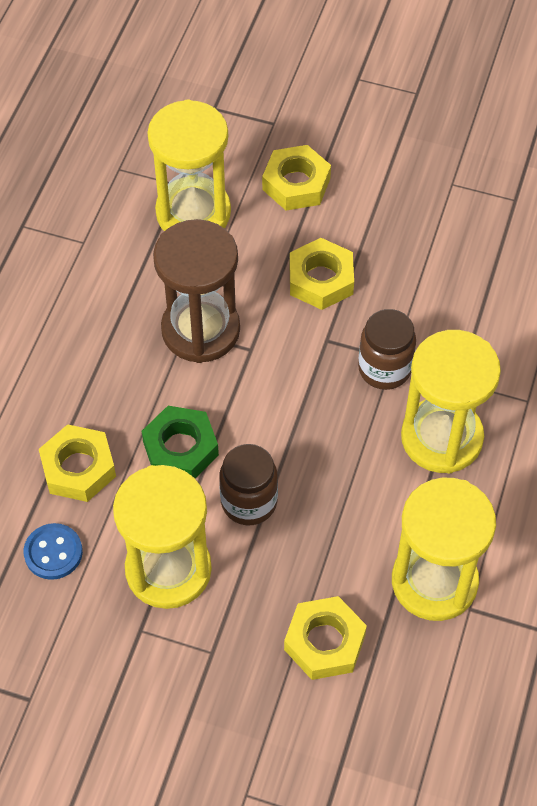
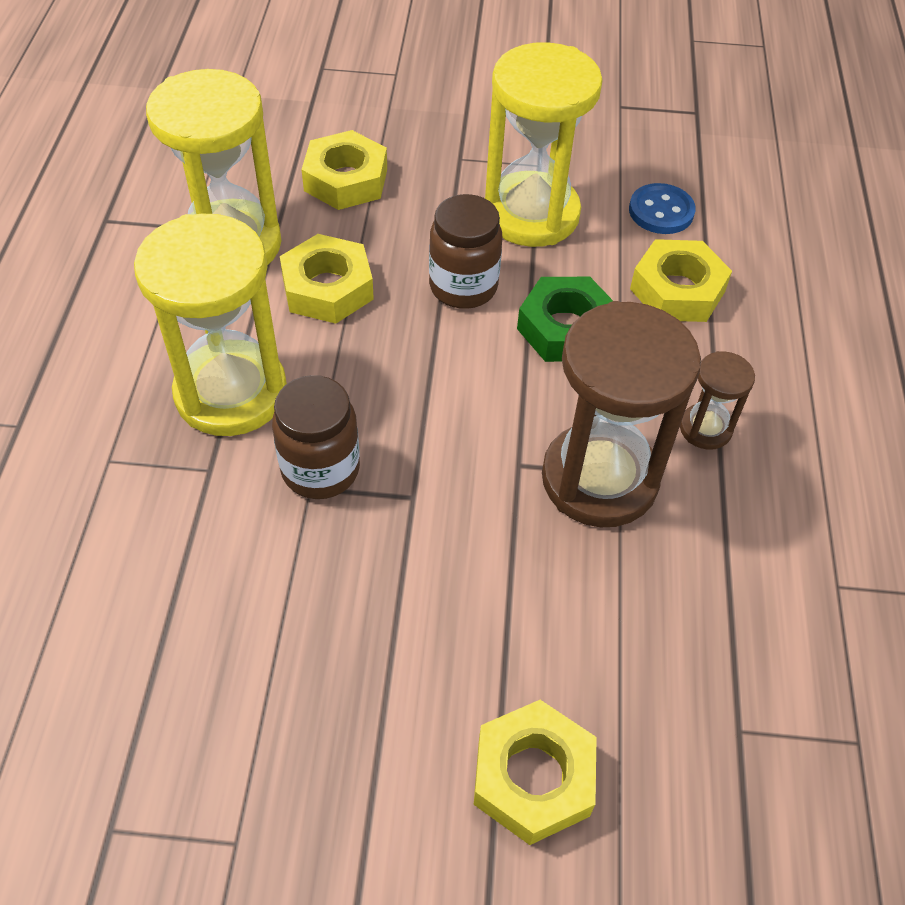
camera: 165 degrees right, 5 degrees down
yellow hourglass [148,99,231,231] -> none
yellow nut [290,238,354,310] -> yellow nut moved to [280,234,374,324]
none -> brown hourglass [680,351,755,450]

